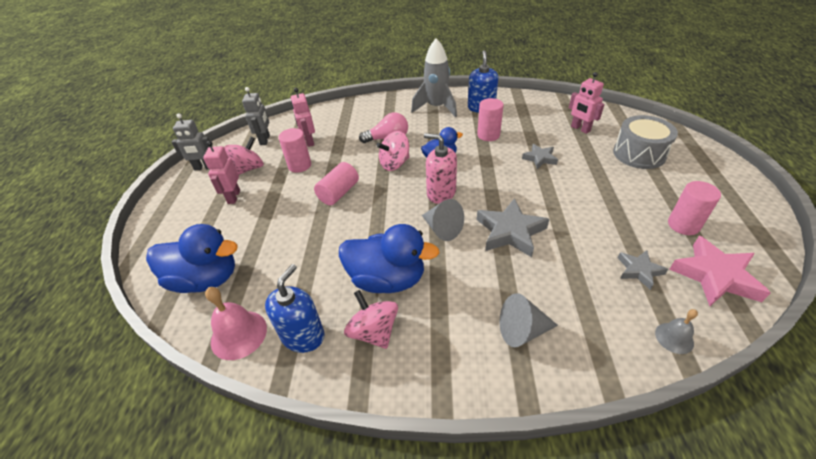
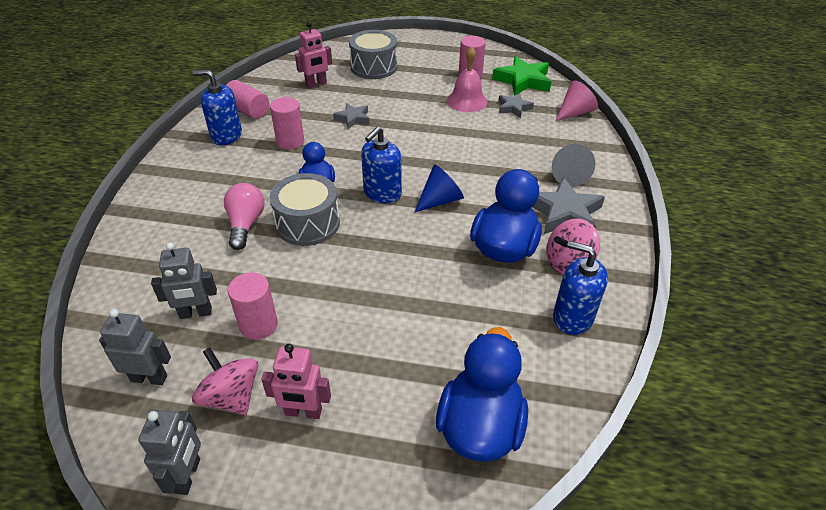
camera: 85 degrees left, 0 degrees up
pink bell [205,287,267,360] -> pink bell moved to [447,46,487,112]
pink robot [291,88,315,147] -> grey robot [151,242,217,319]
pink cylinder [314,162,359,205] -> pink cylinder moved to [226,80,269,119]
pink spinning top [376,131,410,171] -> grey drum [270,173,340,246]
grey rocket [411,38,457,117] -> none
grey cone [422,199,464,241] -> blue cone [414,165,464,213]
pink soap dispenser [424,133,457,204] -> blue soap dispenser [361,126,402,203]
grey star [477,198,549,257] -> grey star moved to [533,177,605,235]
grey bell [655,309,698,354] -> pink cone [556,80,598,121]
pink star [669,236,771,306] -> green star [492,56,551,96]

